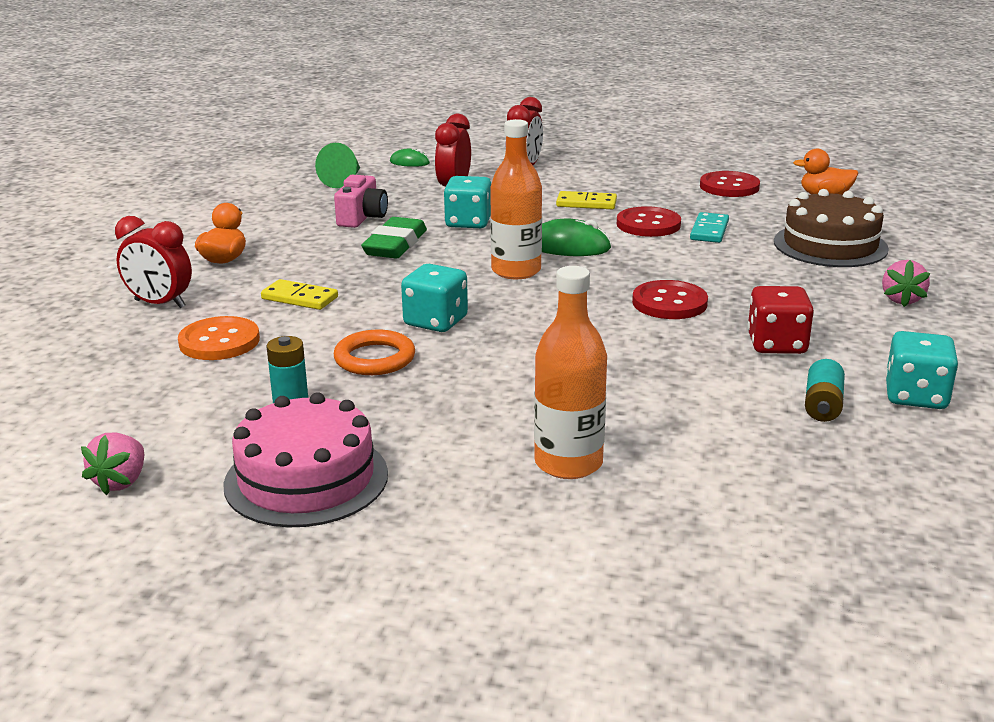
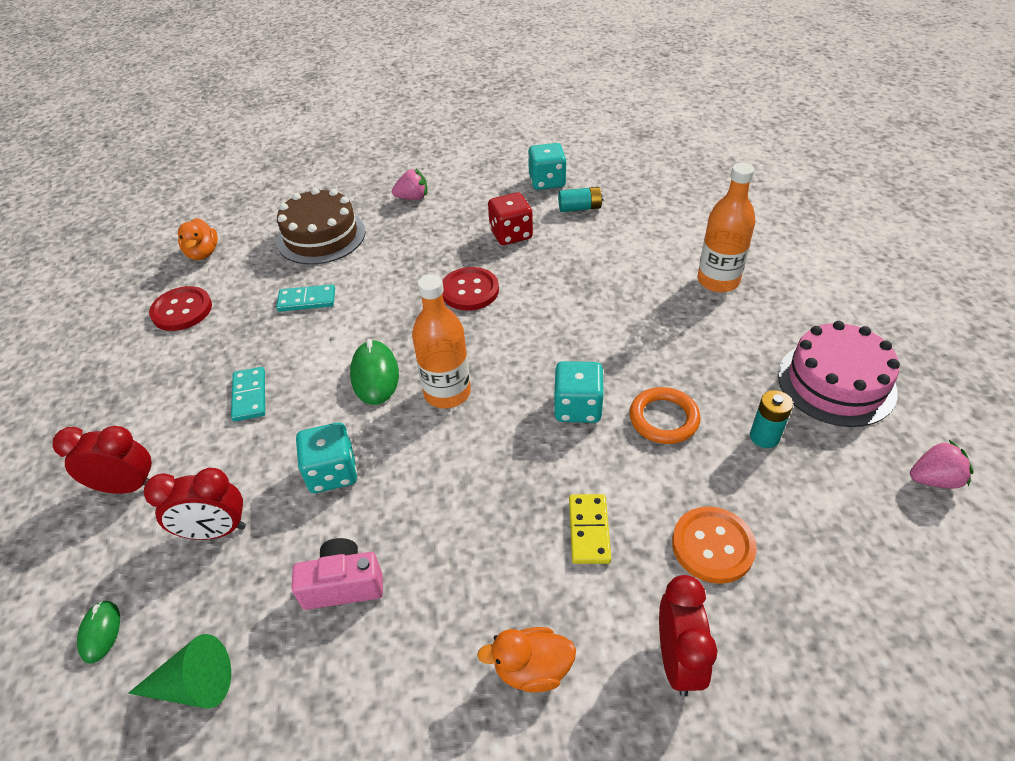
camera: 110 degrees left, 20 degrees up
green eraser [361,217,427,258] -> none
yellow domino [556,191,617,209] -> turquoise domino [231,367,265,422]
red button [617,206,681,237] -> none

